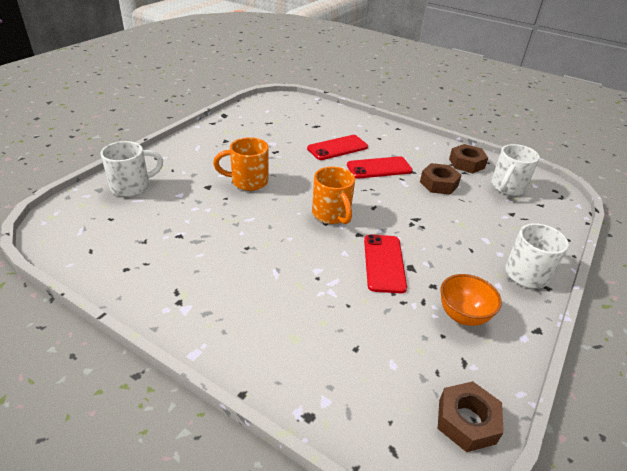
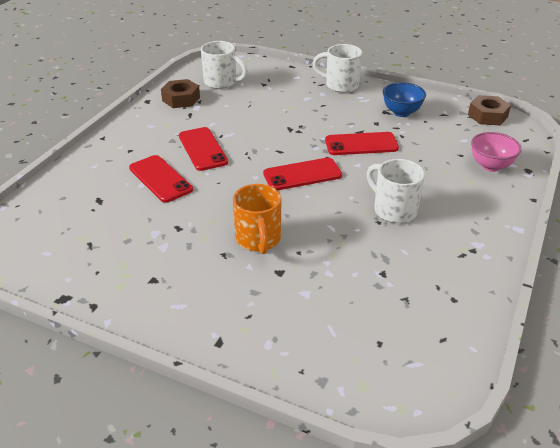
camera: 95 degrees left, 0 degrees up
white mug [100,141,163,197] -> white mug moved to [367,159,425,223]
orange mug [312,167,355,224] -> red phone [263,157,342,190]
brown nut [420,163,462,195] -> none
orange bowl [441,274,502,326] -> blue bowl [383,82,426,117]
none -> pink bowl [471,132,521,172]

